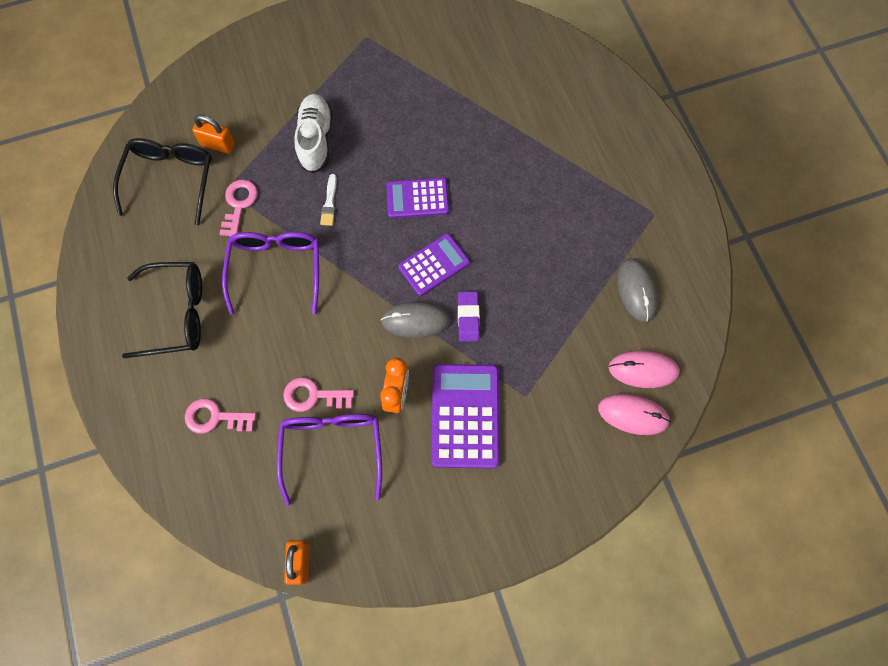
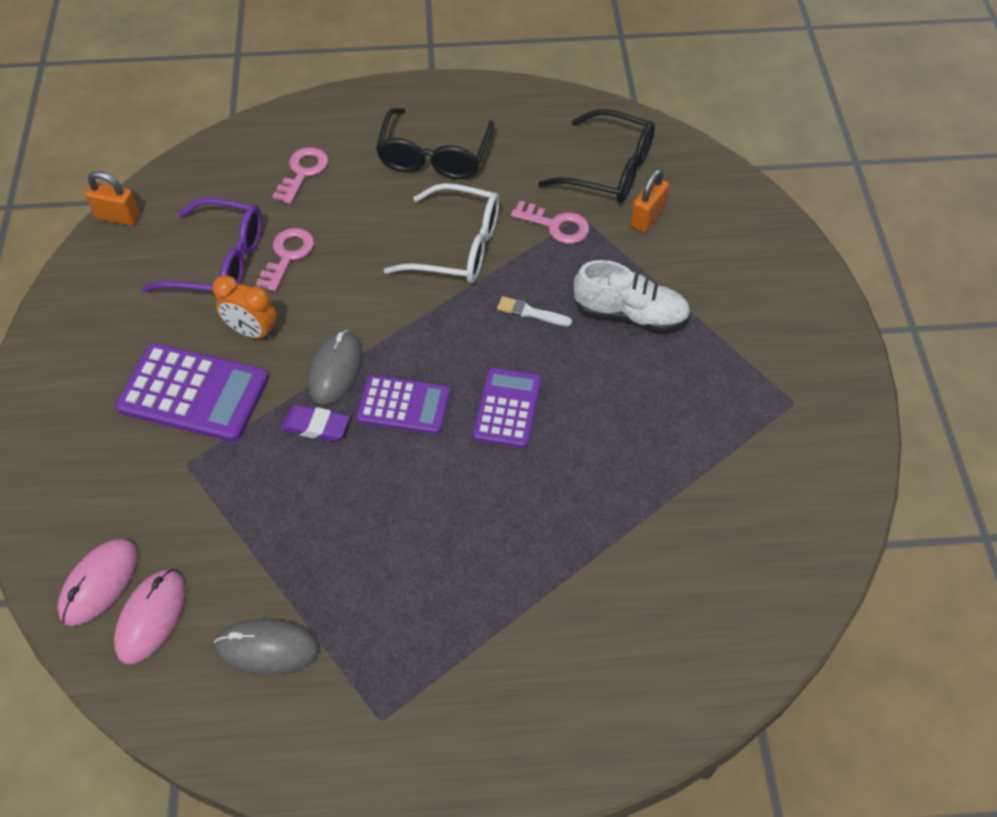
camera: 105 degrees right, 15 degrees down
purple glasses [222,232,319,315] -> white glasses [384,183,500,284]
purple calculator [398,233,470,296] -> purple calculator turned 60 degrees counterclockwise [356,375,450,434]

